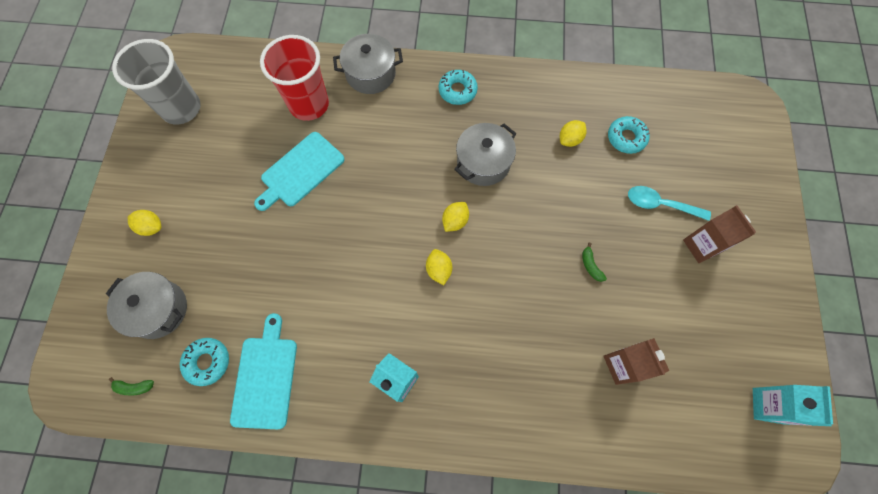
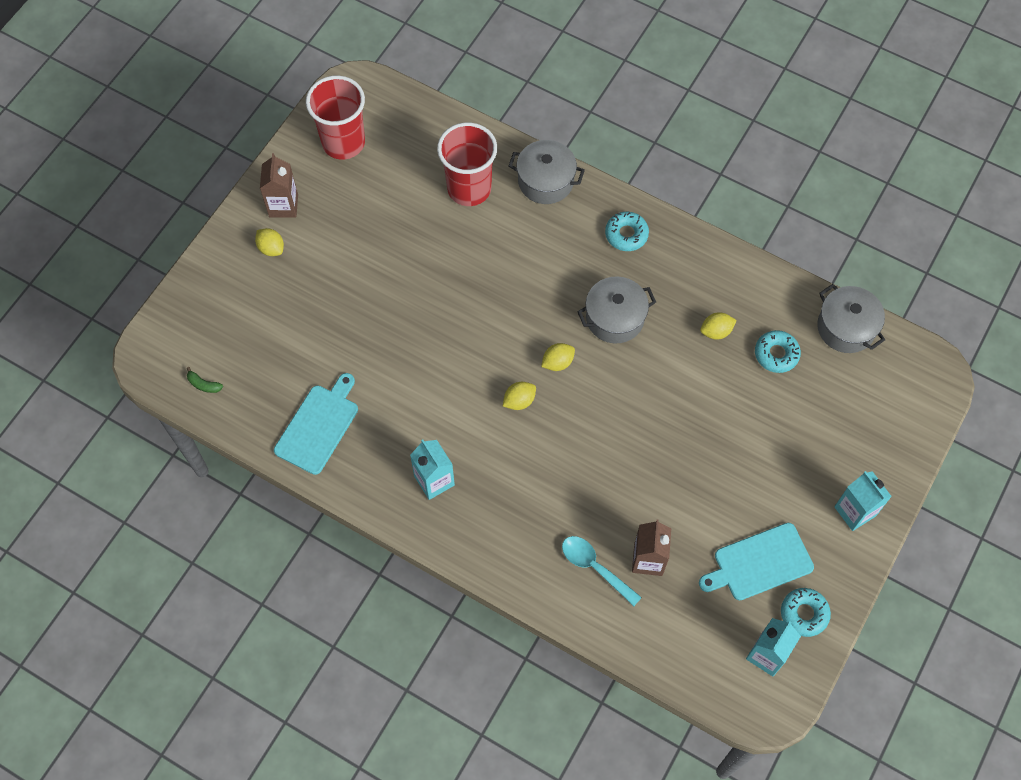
camera: 25 degrees right, 5 degrees down
grey pot [106,272,187,339] -> grey pot moved to [817,284,885,353]
grey cup [112,39,201,125] -> red cup [306,76,365,160]
turquoise donut [180,338,229,386] -> turquoise donut moved to [781,588,831,637]
turquoise cutting board [254,132,345,211] -> turquoise cutting board moved to [699,523,814,600]
yellow lemon [426,249,452,285] -> yellow lemon turned 45 degrees clockwise [503,382,536,410]
green banana [582,243,607,282] -> none
turquoise spoon [628,186,711,221] -> turquoise spoon moved to [562,536,642,606]
brown carton [683,205,756,263] -> brown carton moved to [260,153,298,218]
none -> turquoise carton [834,471,892,531]

